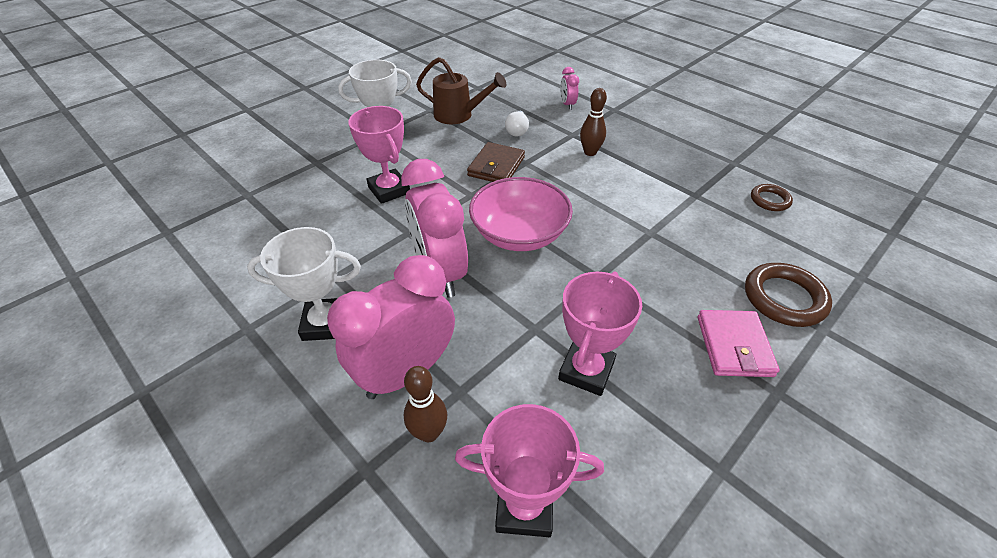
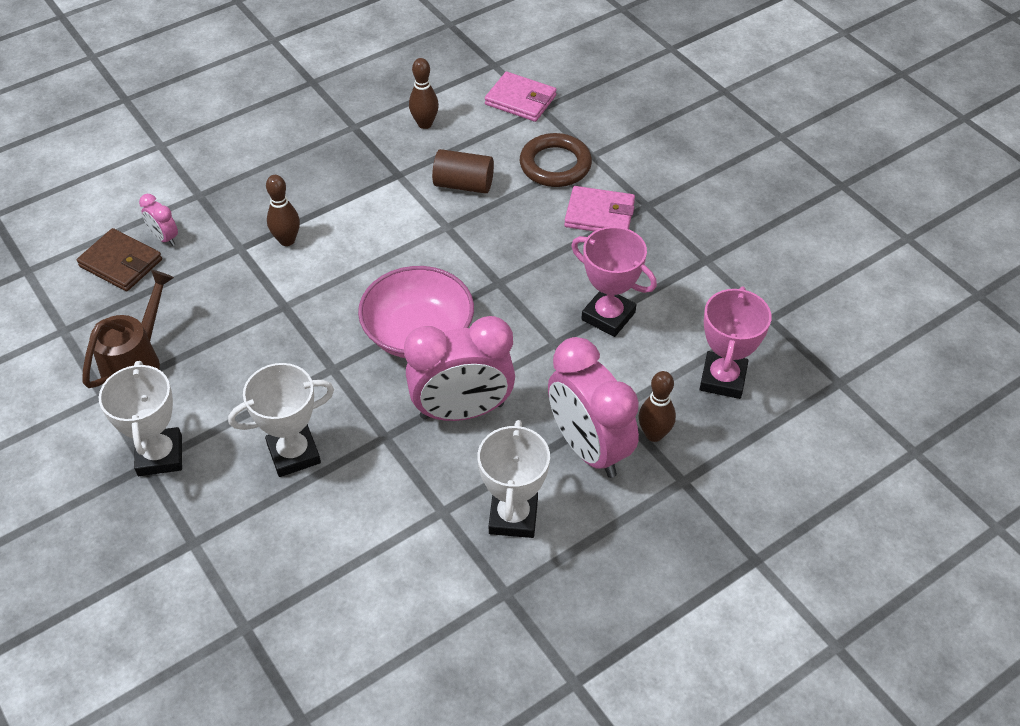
camera: 80 degrees left, 5 degrees up
pink trophy [348,106,410,204] -> white trophy [228,363,334,477]
brown wallet [467,142,525,182] -> brown wallet moved to [77,228,162,291]
white light bulb [505,111,529,136] -> none
pink clock [560,67,579,110] -> pink clock turned 45 degrees clockwise [139,194,178,246]
brown ring [751,184,793,211] -> brown bowling pin [409,58,439,129]
none -> brown cylinder [432,149,494,194]
none -> pink wallet [485,72,557,122]

